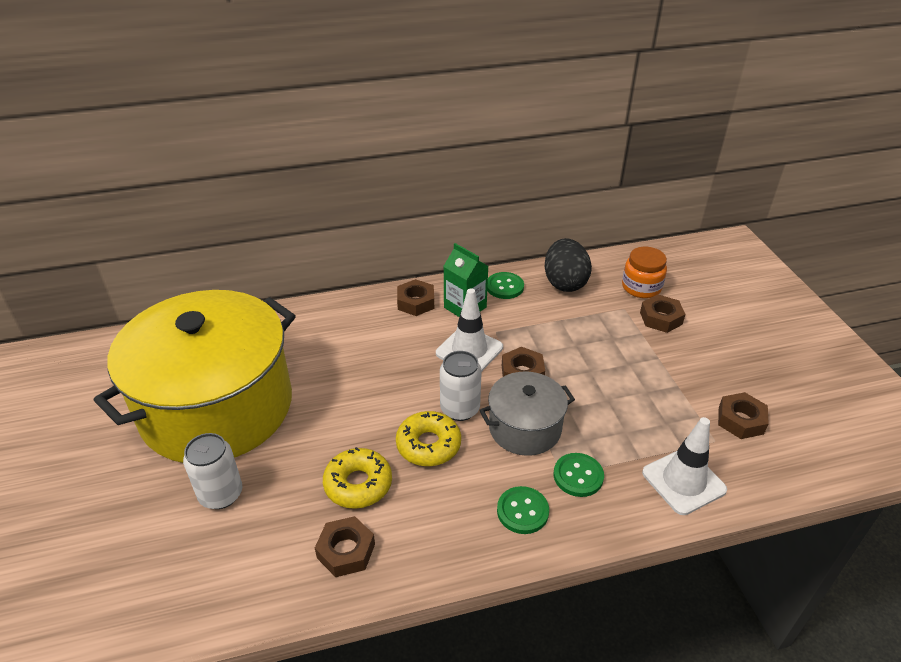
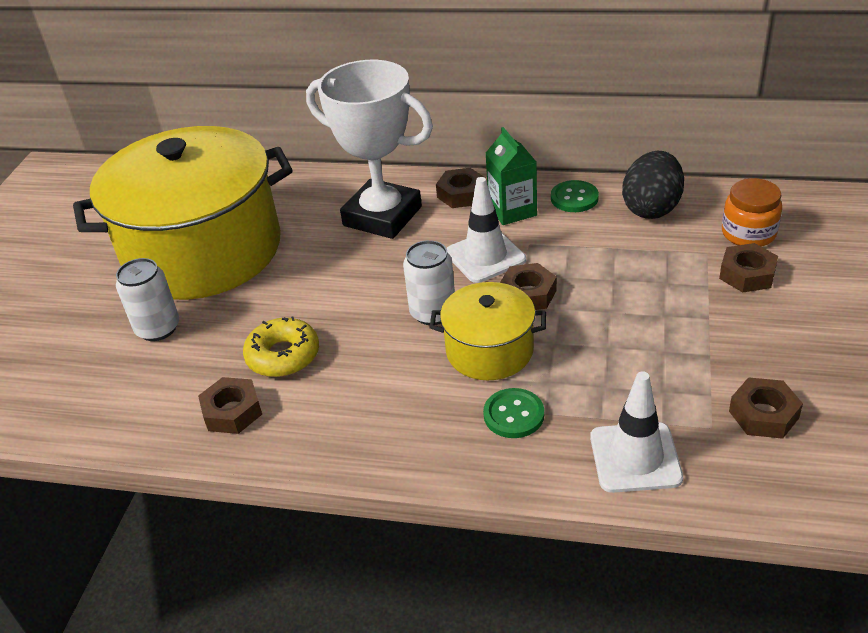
camera: 30 degrees right, 0 degrees up
yellow donut [396,411,461,466] -> none
grey pot [479,371,575,456] -> yellow pot [429,282,546,380]
green button [497,486,549,534] -> none
none -> white trophy [306,60,433,239]

